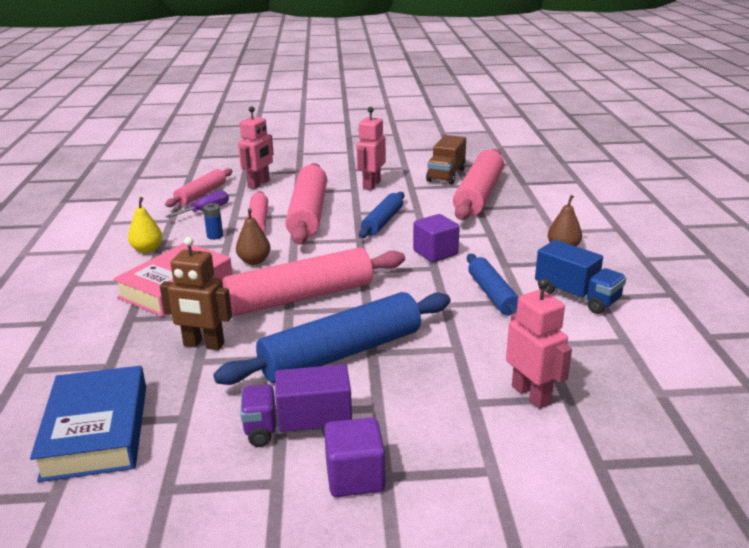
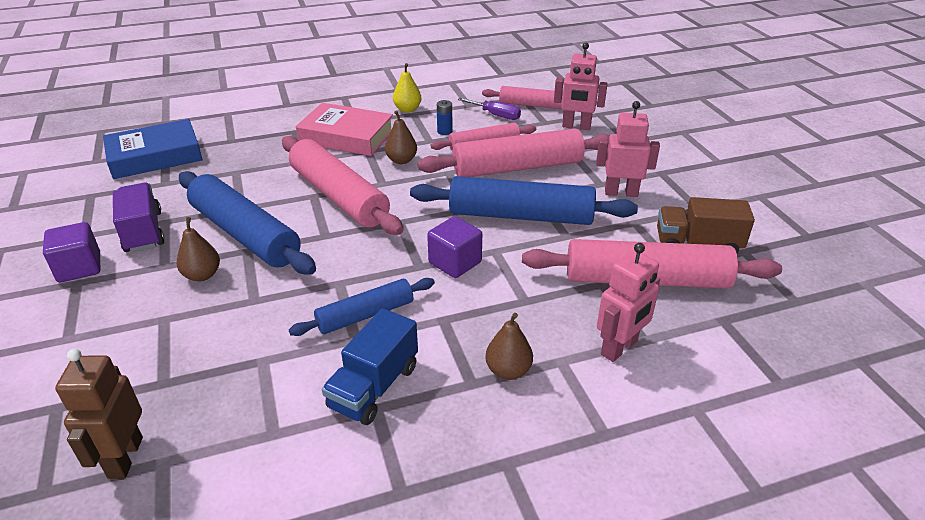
camera: 75 degrees right, 10 degrees up
brown robot [160,237,232,350] -> brown robot moved to [55,349,143,479]
blue rolling pin [359,192,404,238] -> blue rolling pin [410,176,638,225], size x1.73
pink robot [506,278,572,409] -> pink robot moved to [597,243,660,362]
none -> brown pear [177,217,220,281]

